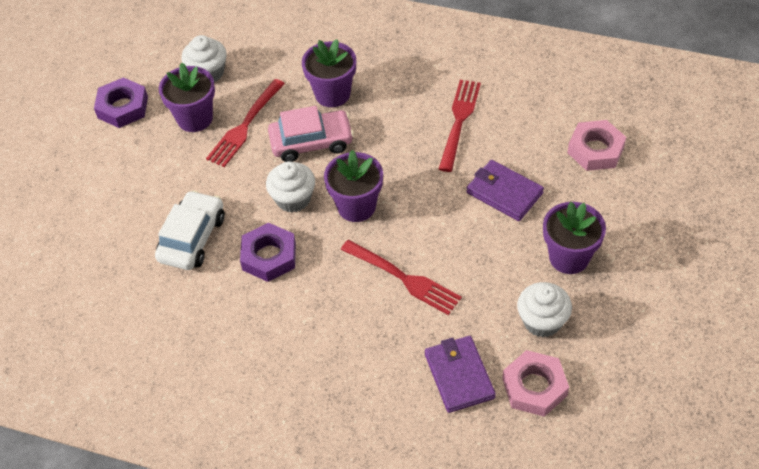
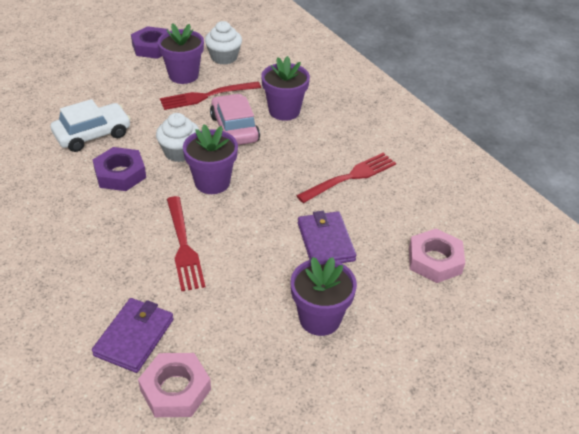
camera: 35 degrees right, 10 degrees down
pink car [268,106,354,162] -> pink car turned 135 degrees counterclockwise [210,94,260,145]
white cupcake [517,282,572,337] -> none

